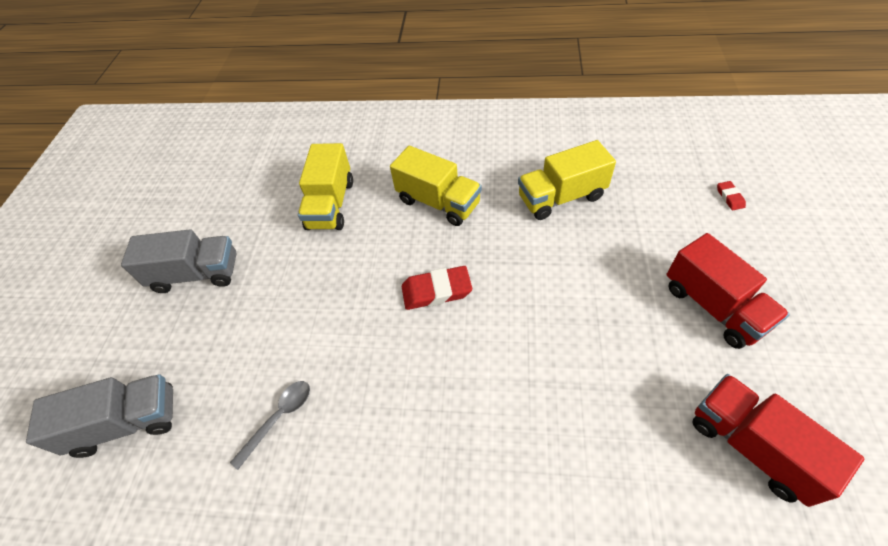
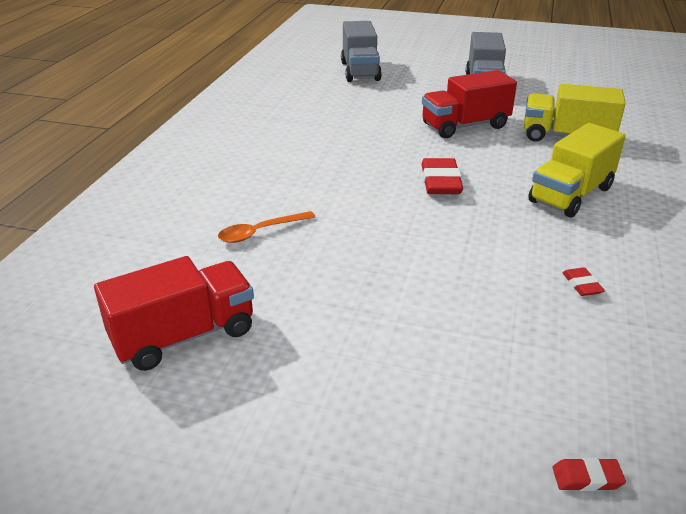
camera: 95 degrees right, 20 degrees down
grey spoon [230,381,310,470] -> none
yellow truck [518,140,616,220] -> red eraser [562,267,605,296]
red truck [667,233,790,349] -> red truck moved to [422,70,517,138]
none -> orange spoon [218,211,315,243]

